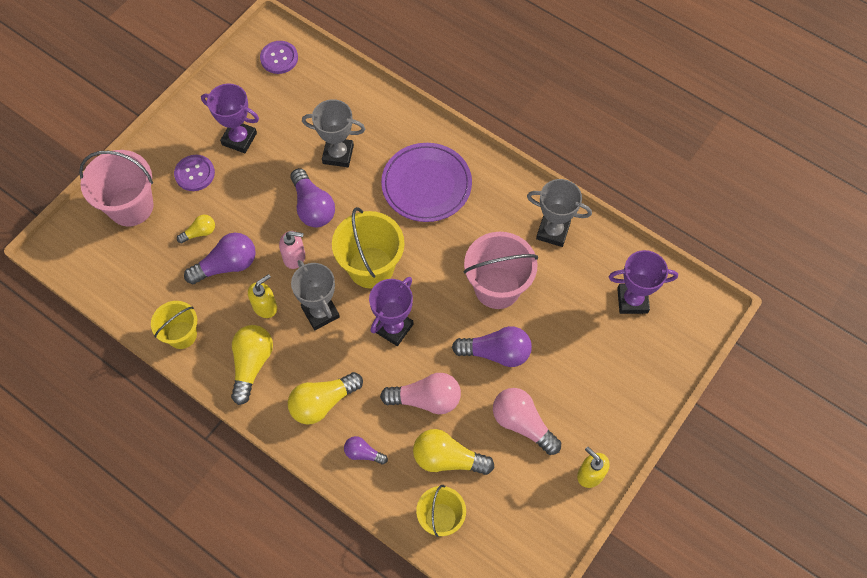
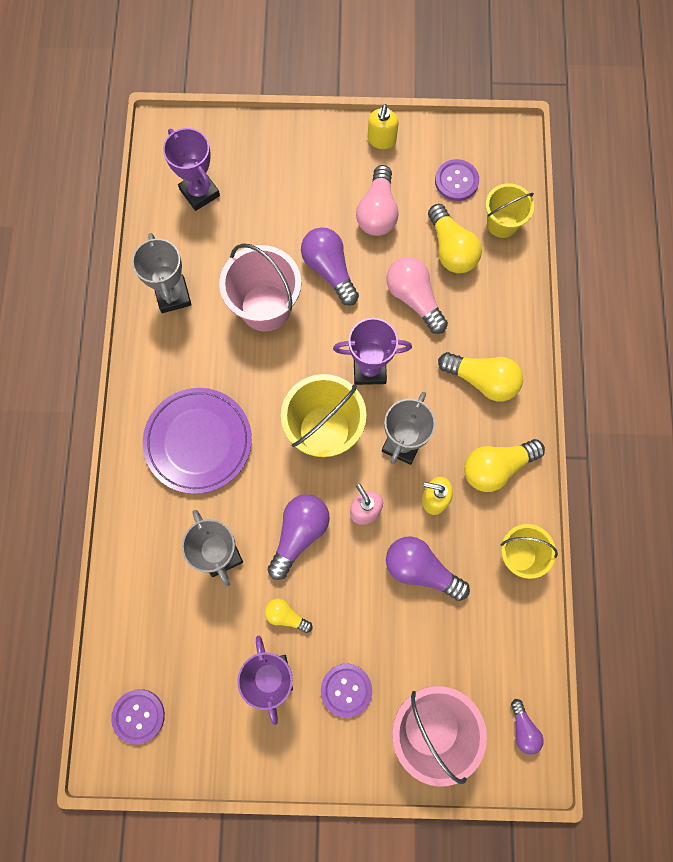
camera: 125 degrees left, 10 degrees up
yellow light bulb [177,215,215,244] -> yellow light bulb moved to [265,598,312,633]
purple light bulb [344,436,388,464] -> purple light bulb moved to [511,699,544,755]
none -> purple button [435,159,479,201]

